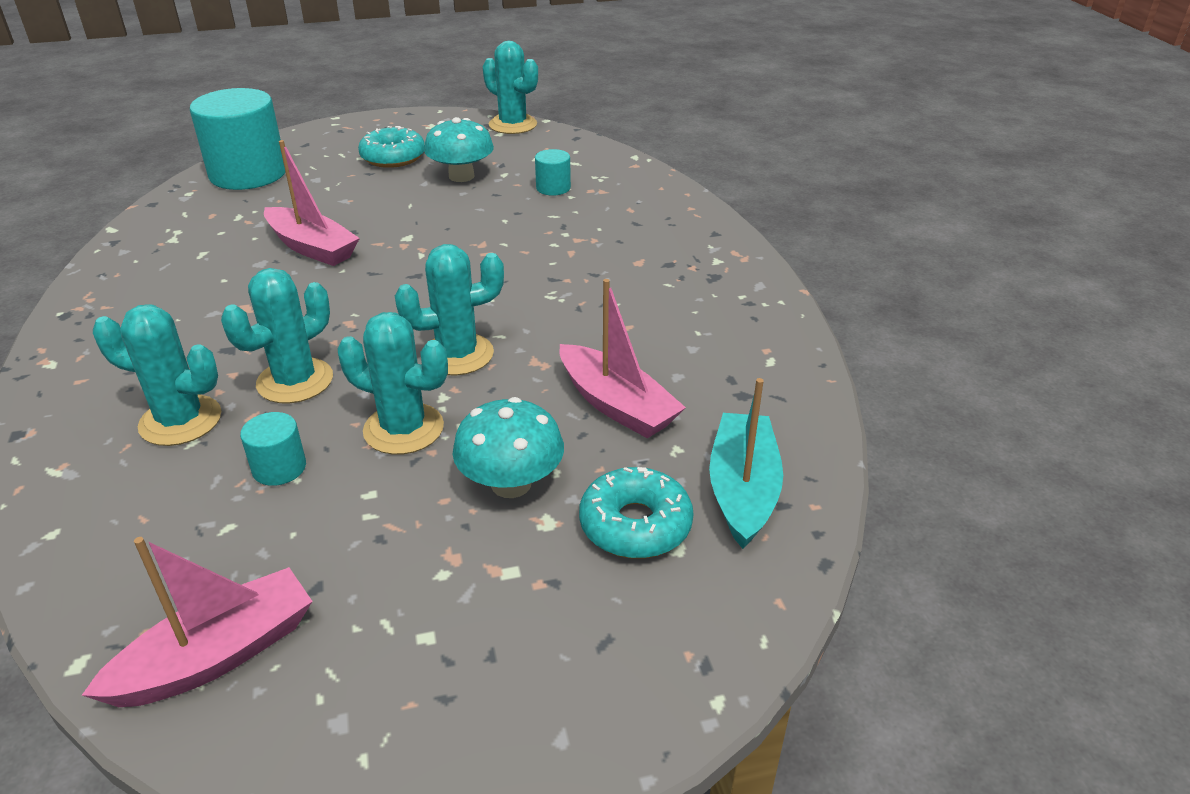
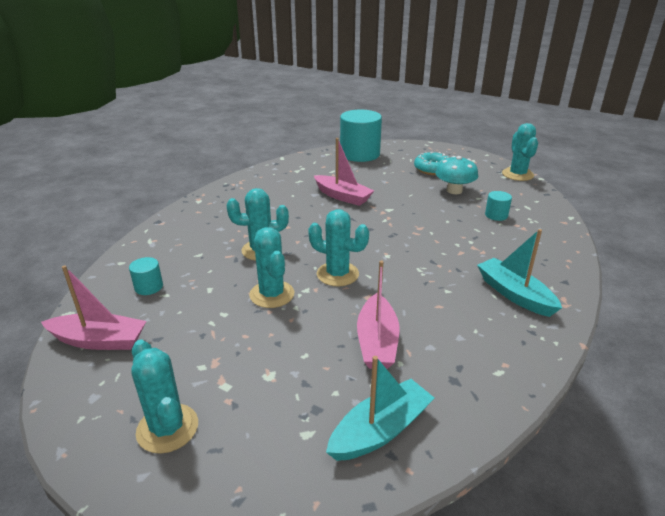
camera: 45 degrees right, 5 degrees down
turquoise cactus [93,304,221,446] -> turquoise cactus moved to [131,340,198,454]
turquoise cylinder [240,412,306,486] -> turquoise cylinder moved to [129,257,163,295]
pink boat [264,140,360,266] -> pink boat turned 45 degrees counterclockwise [314,138,374,206]
turquoise mushroom [453,397,564,498] -> none
turquoise donut [579,467,694,559] -> none
none -> turquoise boat [477,229,562,317]

